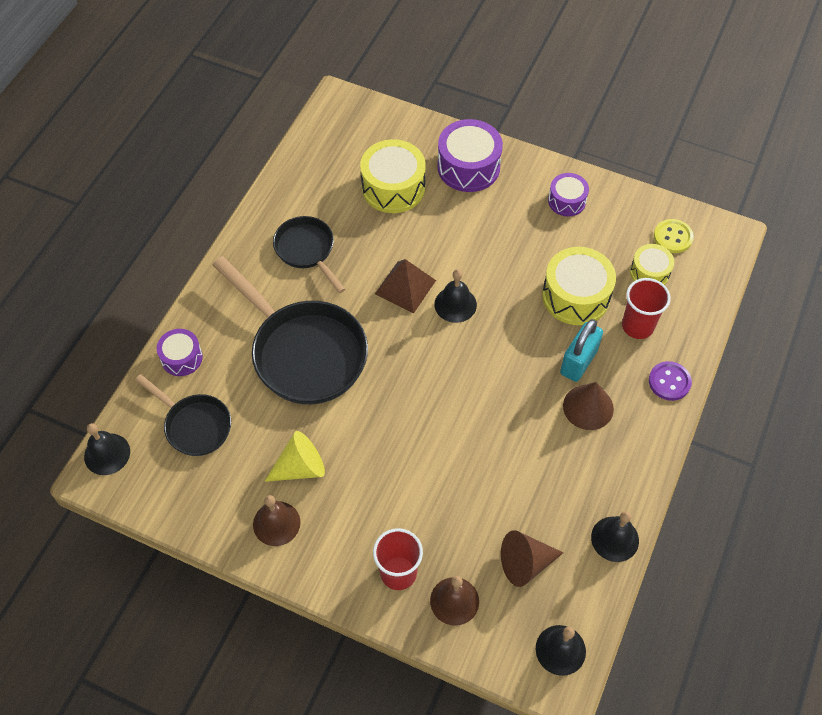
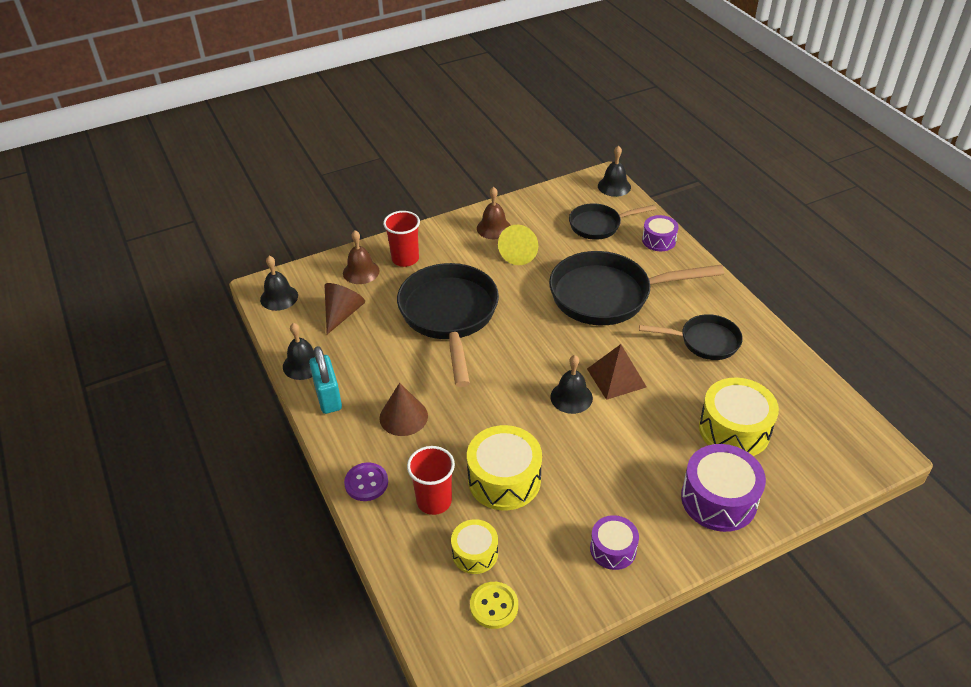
camera: 130 degrees right, 15 degrees down
turquoise padlock [560,319,603,382] -> turquoise padlock moved to [309,346,342,414]
none -> black pan [397,263,499,387]

